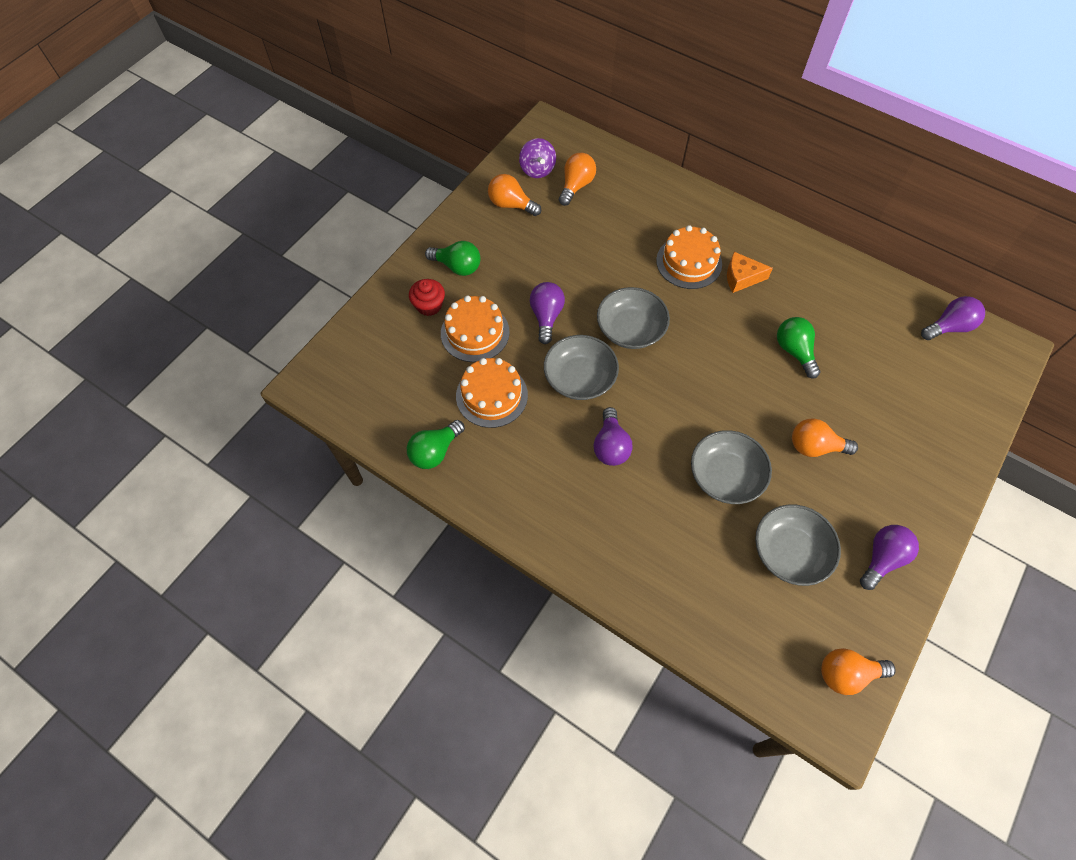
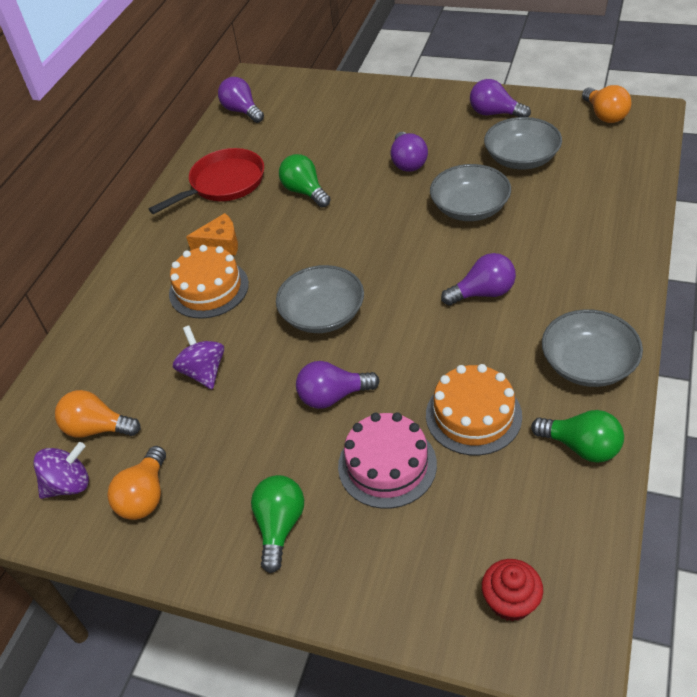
camera: 100 degrees left, 15 degrees down
red cupcake [409,279,445,316] -> red cupcake moved to [482,559,543,621]
orange cake [441,296,510,362] -> pink cake [338,413,437,509]
grey bowl [544,335,619,400] -> grey bowl moved to [542,309,643,387]
orange cheese [727,252,773,293] -> orange cheese turned 90 degrees counterclockwise [186,213,238,255]
green light bulb [777,317,820,378] -> green light bulb turned 90 degrees clockwise [279,154,331,208]
orange light bulb [792,418,858,457] -> purple light bulb [391,132,428,172]
none -> red pan [149,148,264,214]
none -> purple spinning top [173,326,224,389]

